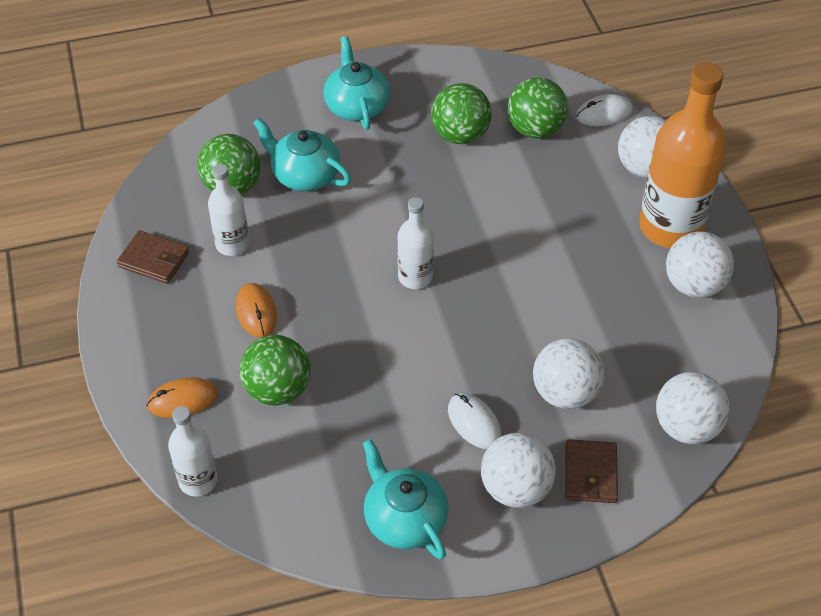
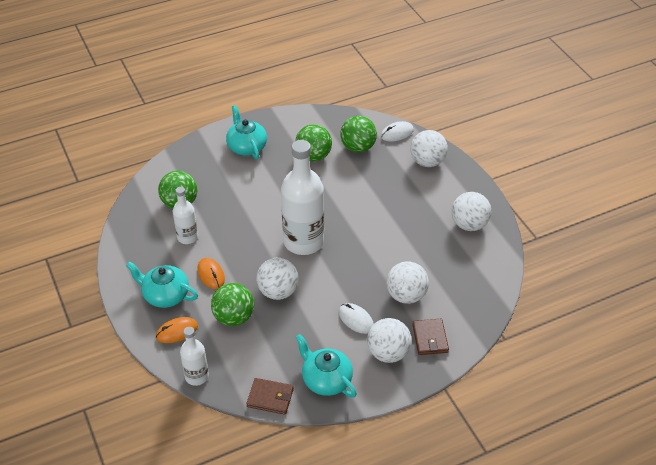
camera: 10 degrees left, 5 degrees down
brown wallet [117,230,189,284] -> brown wallet moved to [246,378,294,415]
turquoise teapot [253,118,351,191] -> turquoise teapot moved to [126,262,198,308]
white bottle [397,197,434,289] -> white bottle [281,140,324,255], size x1.91
orange bottle [639,62,726,248] -> none
white ball [656,372,730,444] -> white ball moved to [256,258,299,300]

